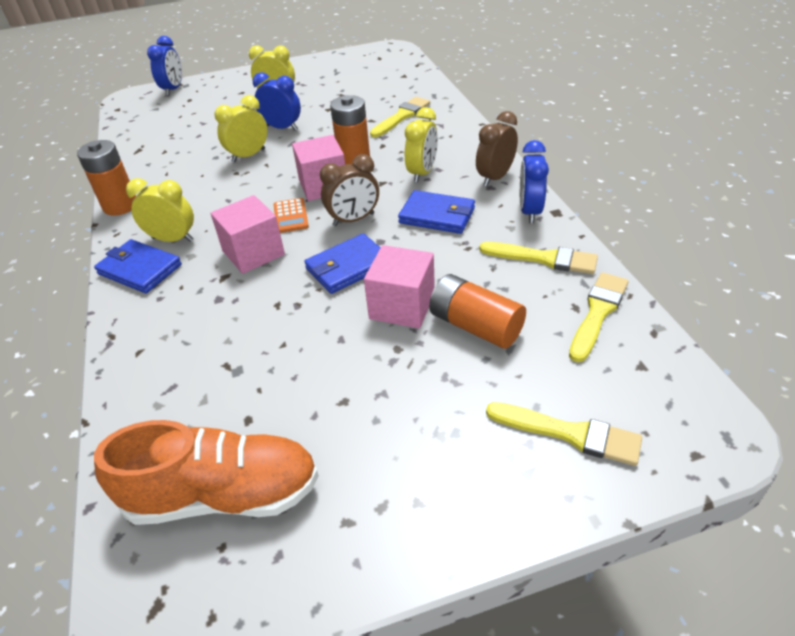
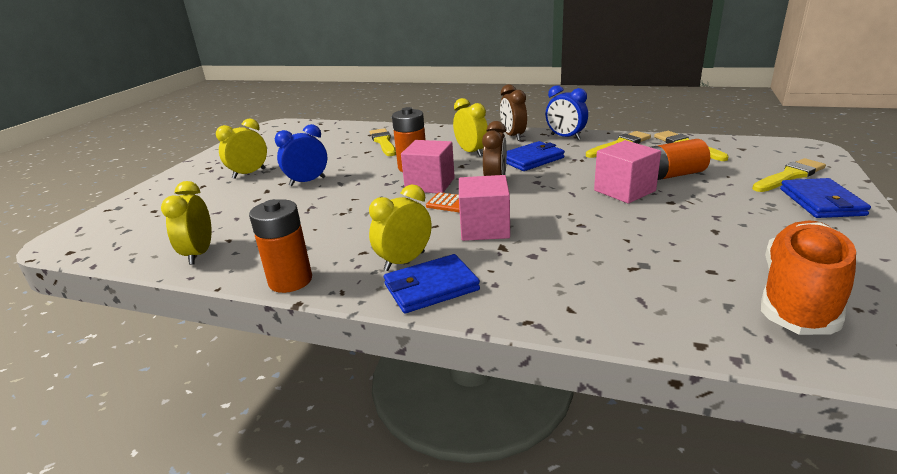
camera: 55 degrees left, 15 degrees down
blue clock [147,36,182,96] -> none
yellow clock [214,95,267,162] -> yellow clock moved to [161,181,212,265]
blue wallet [304,233,380,294] -> blue wallet moved to [780,178,871,218]

